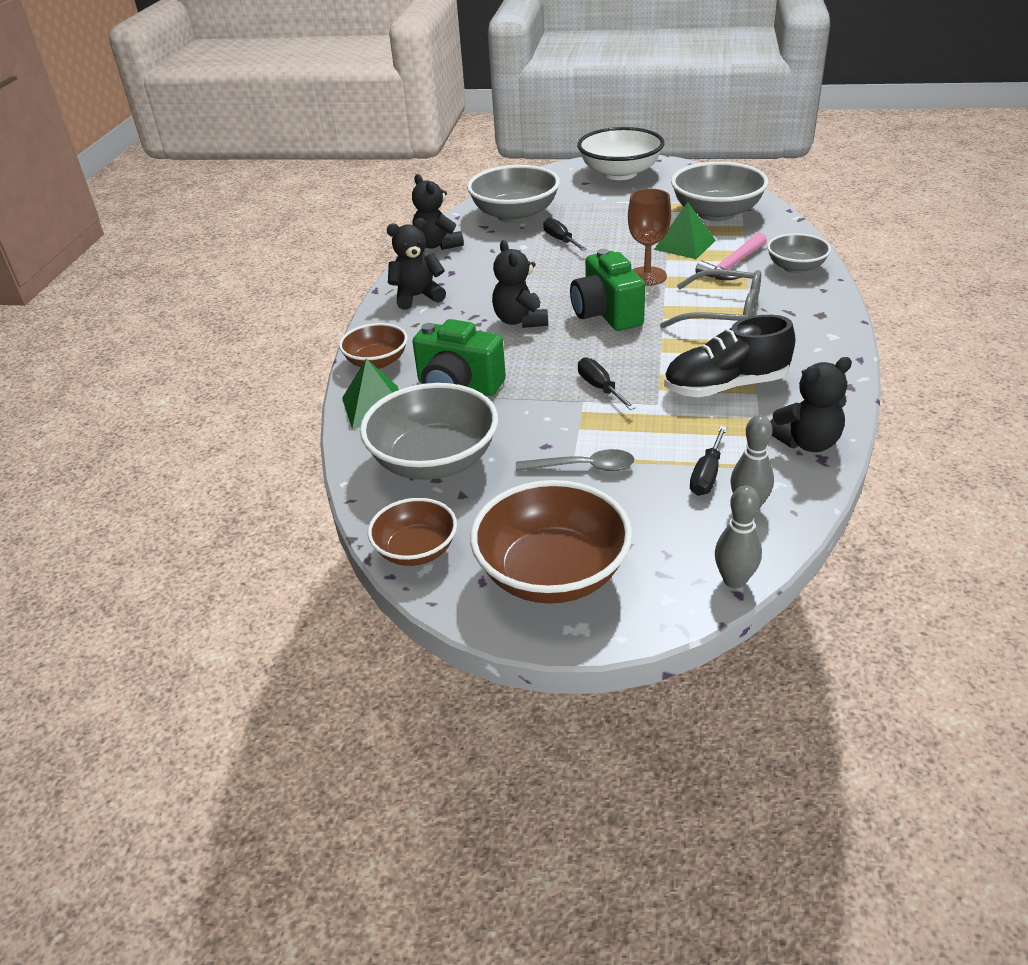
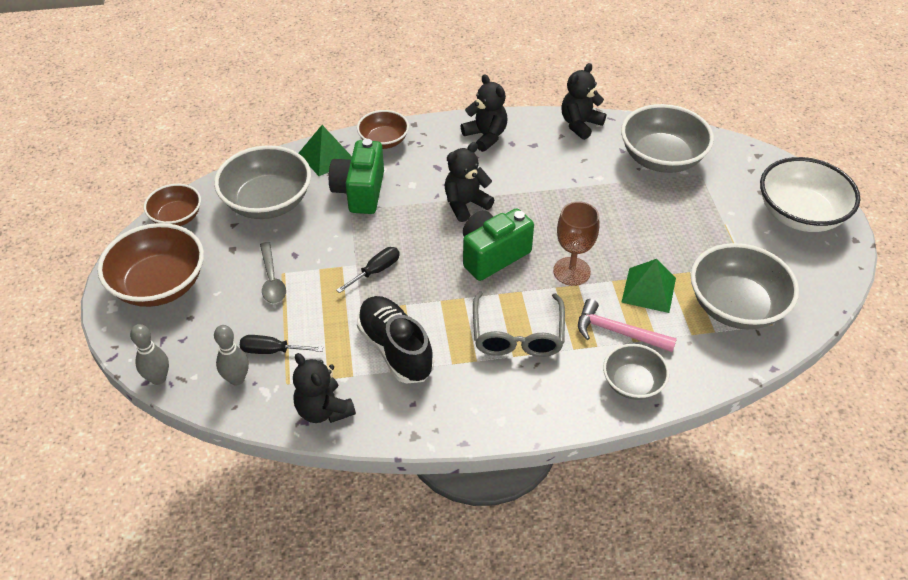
camera: 70 degrees right, 10 degrees up
black screwdriver [543,218,587,251] -> none

